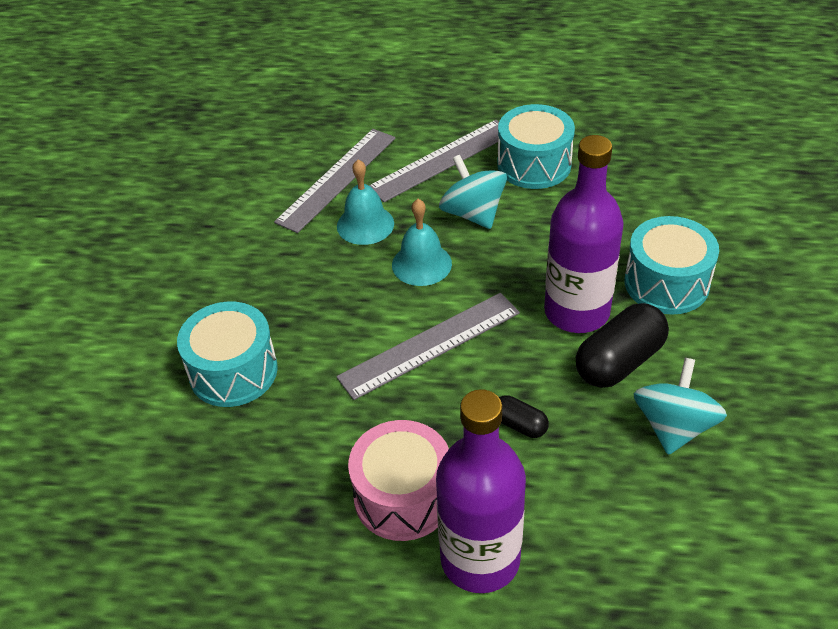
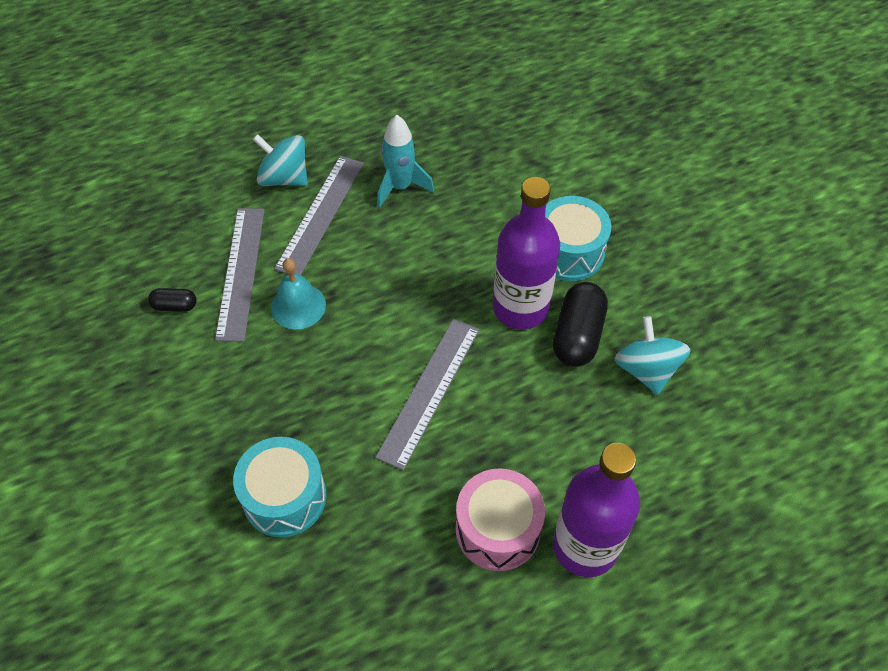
camera: 35 degrees left, 10 degrees up
turquoise bell [392,199,452,286] -> none
turquoise spinning top [439,155,507,229] -> turquoise spinning top moved to [253,134,308,186]
turquoise drum [497,104,575,189] -> turquoise rocket [377,115,434,208]
black capsule [499,395,549,438] -> black capsule moved to [148,288,197,312]

